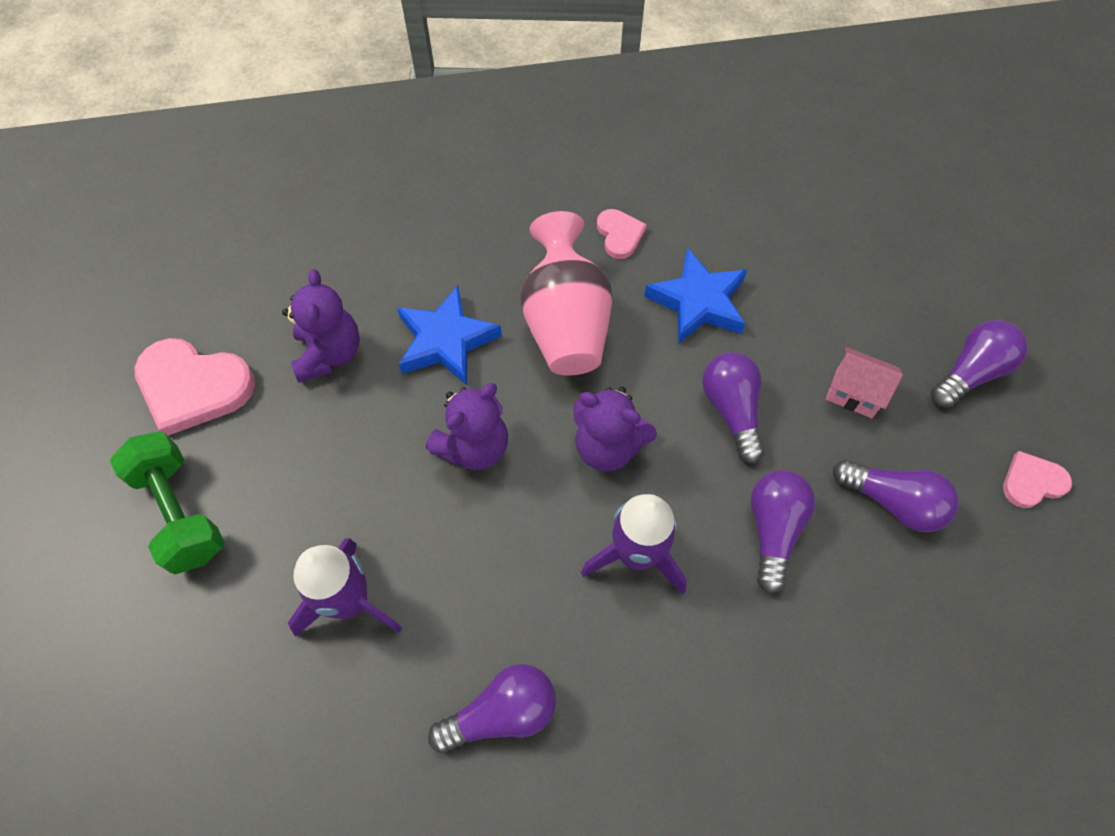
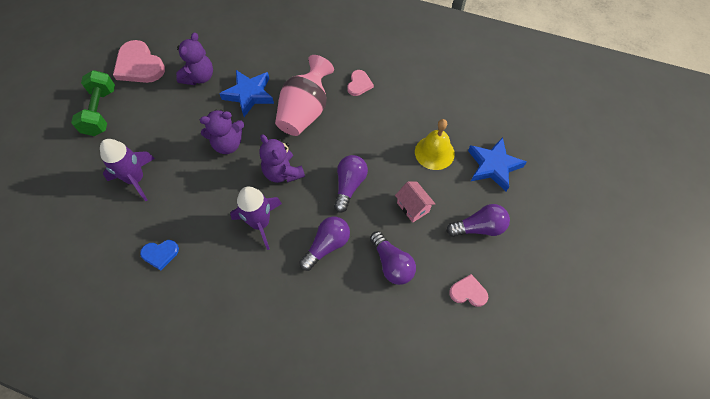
camera: 30 degrees right, 0 degrees up
purple light bulb [428,664,556,754] -> blue heart [140,240,179,271]
blue star [644,248,747,344] -> blue star moved to [468,137,527,191]
none -> yellow bell [415,119,455,170]

